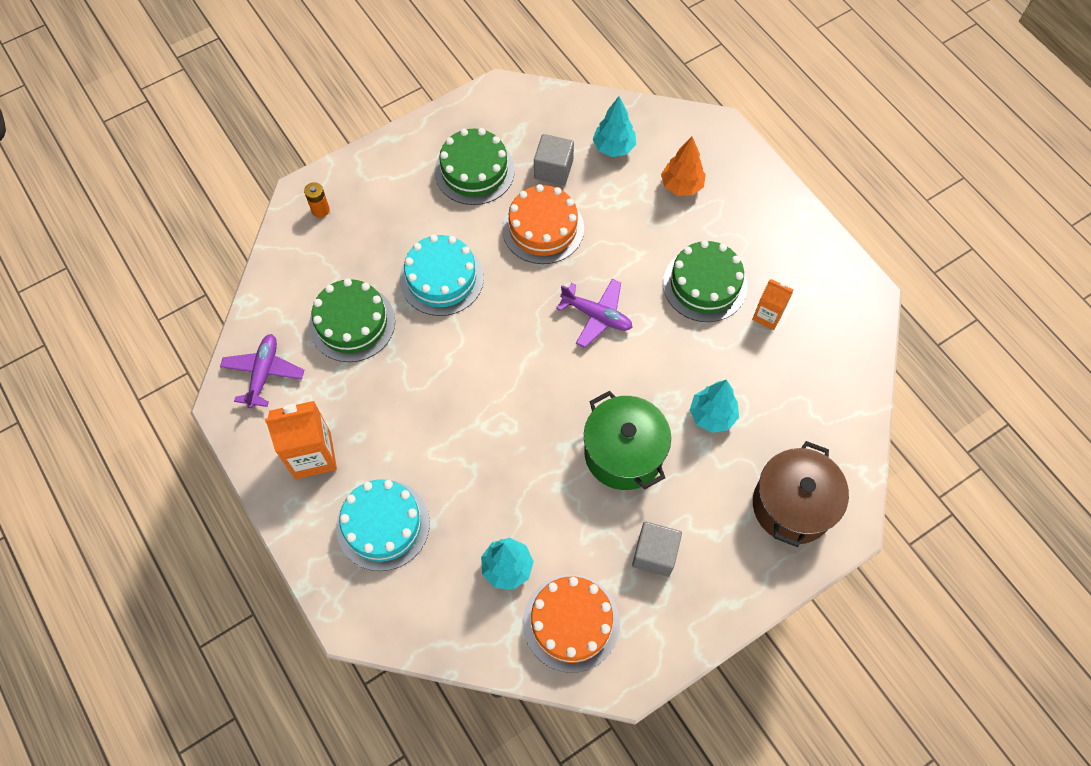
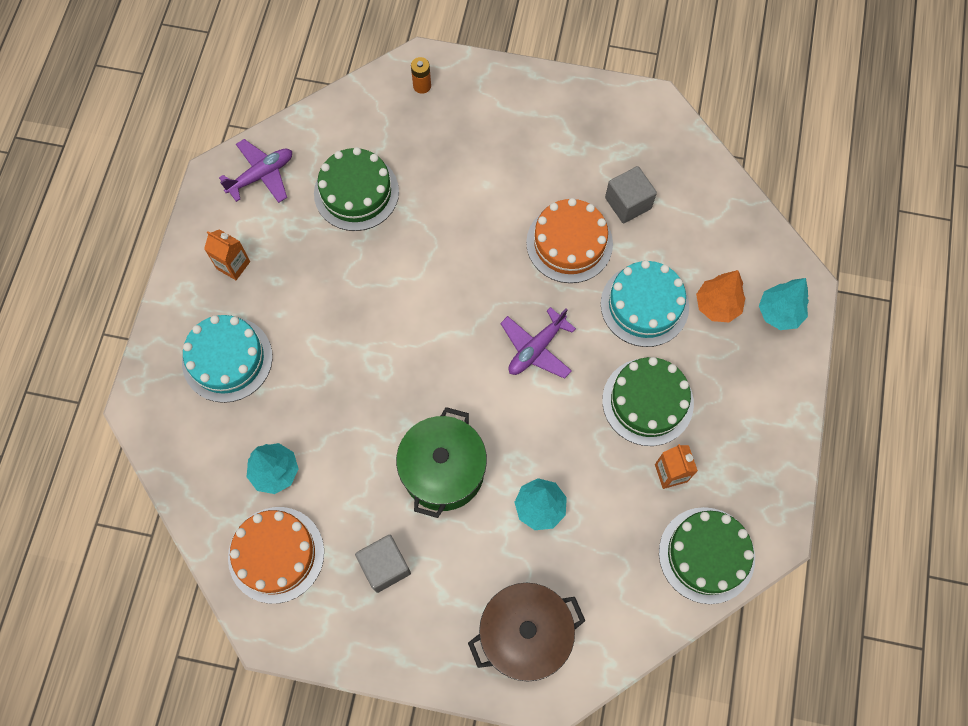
camera: 45 degrees right, 5 degrees up
orange carton [265,401,337,479] -> orange carton [204,229,250,280], size x0.60
turquoise cake [400,235,484,316] -> turquoise cake moved to [601,260,689,347]
green cake [435,128,515,205] -> green cake moved to [659,507,755,604]
purple plane [557,279,633,348] -> purple plane turned 60 degrees clockwise [500,307,576,379]
turquoise tree [593,96,636,157] -> turquoise tree moved to [759,278,809,330]

